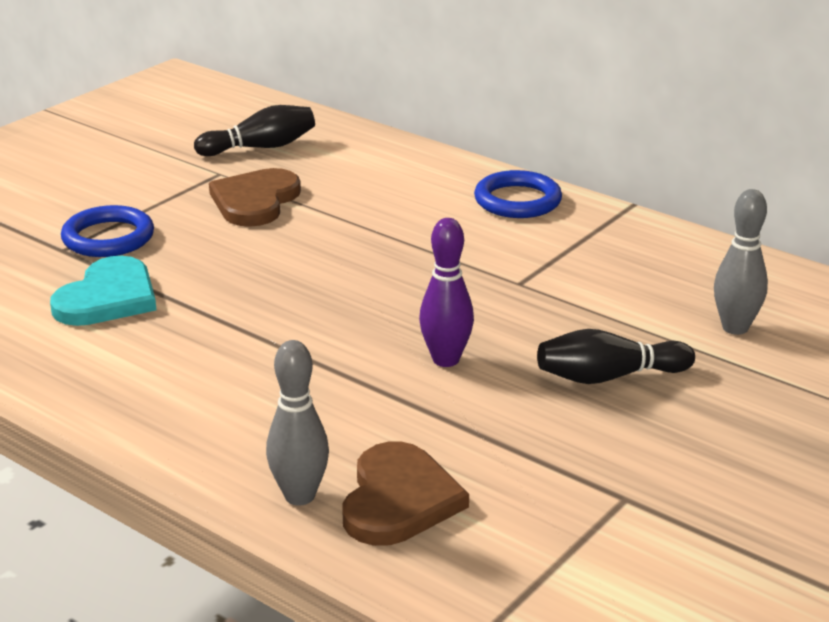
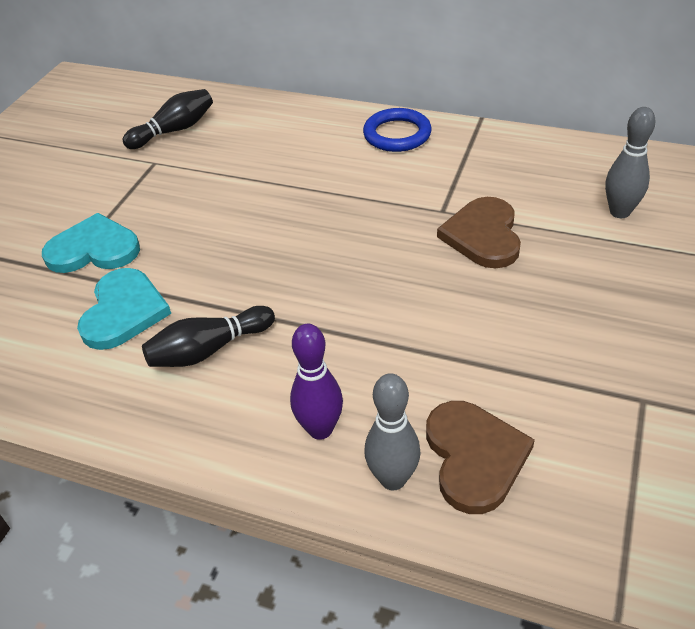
camera: 15 degrees left, 15 degrees up
blue ring [61,205,154,257] -> turquoise heart [42,213,140,273]
brown heart [209,168,301,227] -> brown heart moved to [437,197,521,268]
purple bowling pin [419,218,474,367] -> purple bowling pin moved to [290,324,343,440]
black bowling pin [537,329,695,384] -> black bowling pin moved to [142,306,275,367]

